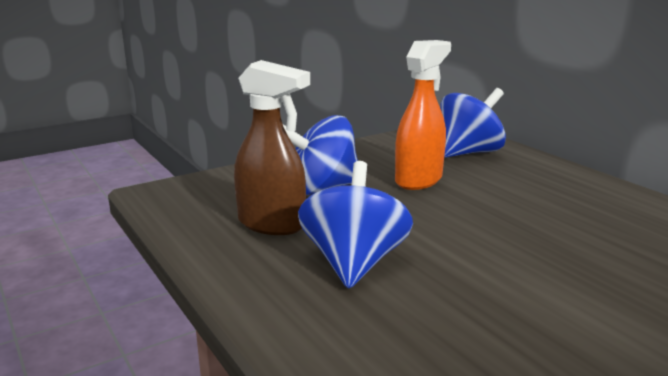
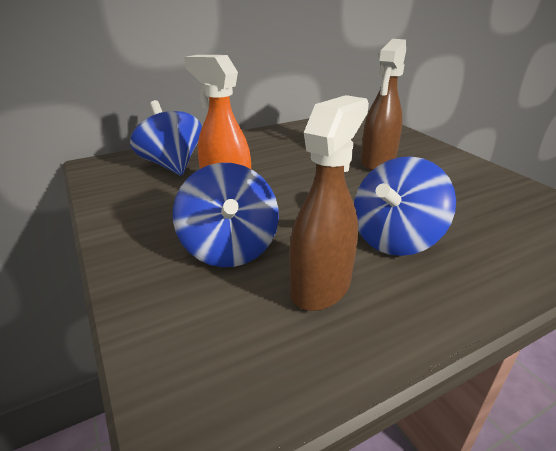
camera: 85 degrees left, 10 degrees up
blue spinning top [298,161,413,289] -> blue spinning top turned 60 degrees counterclockwise [354,156,456,256]
none -> brown spray bottle [361,39,406,171]

